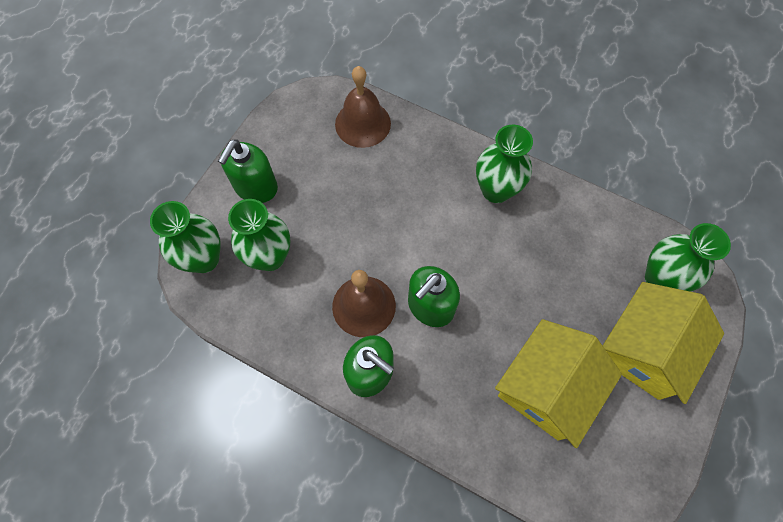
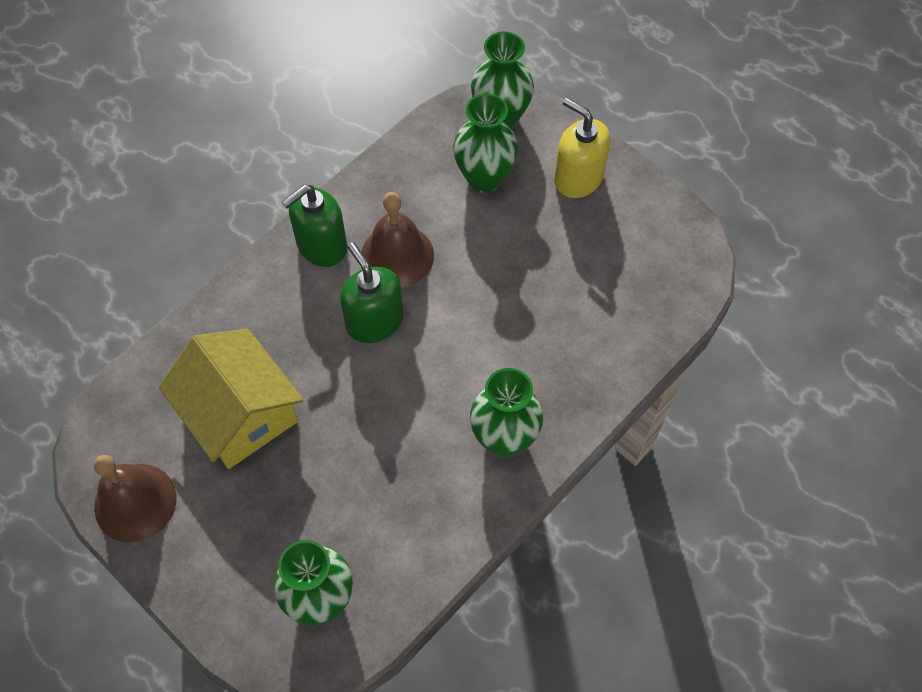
camera: 105 degrees right, 5 degrees down
green soap dispenser [218,139,278,203] -> yellow soap dispenser [554,98,610,198]
brown bell [335,66,391,148] -> brown bell moved to [94,455,177,542]
yellow house [603,282,724,404] -> none

